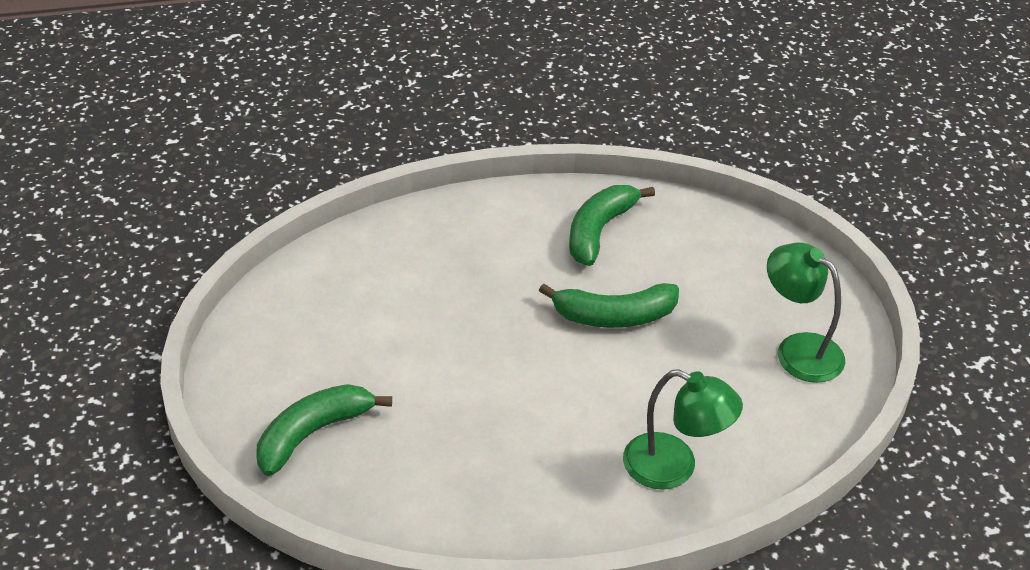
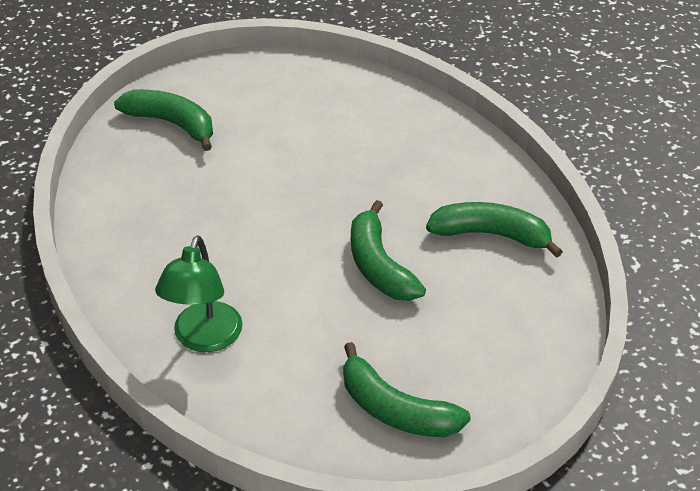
camera: 75 degrees right, 0 degrees up
green lamp [767,243,845,383] -> green banana [343,342,471,437]

